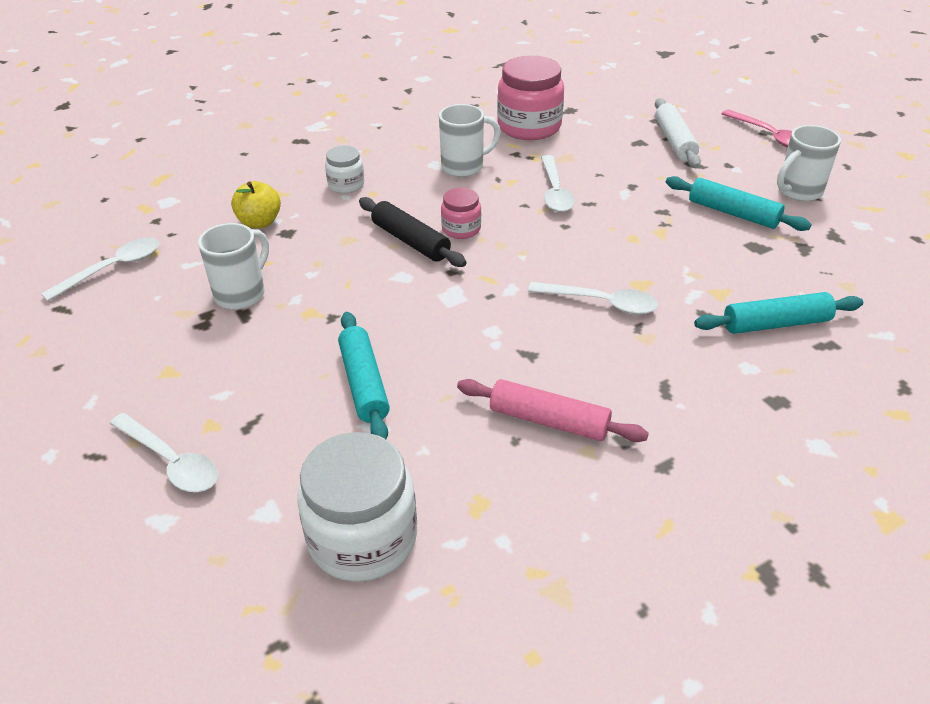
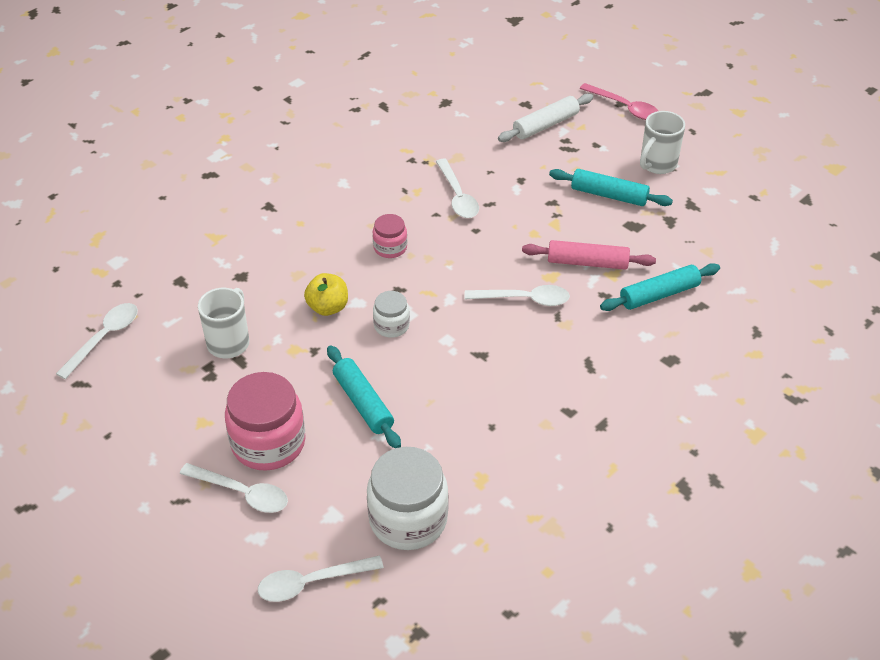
camera: 15 degrees left, 5 degrees up
yellow apple [231,181,281,229] -> yellow apple moved to [304,273,348,316]
white jar [325,145,364,193] -> white jar moved to [373,291,410,338]
black rolling pin [359,197,466,267] -> none
white mug [439,104,501,177] -> none
pink rolling pin [457,379,649,442] -> pink rolling pin moved to [522,240,656,270]
pink jar [497,56,564,140] -> pink jar moved to [225,372,306,471]
white rolling pin [655,98,701,168] -> white rolling pin turned 75 degrees clockwise [498,93,593,142]
none -> white spoon [258,555,384,602]

